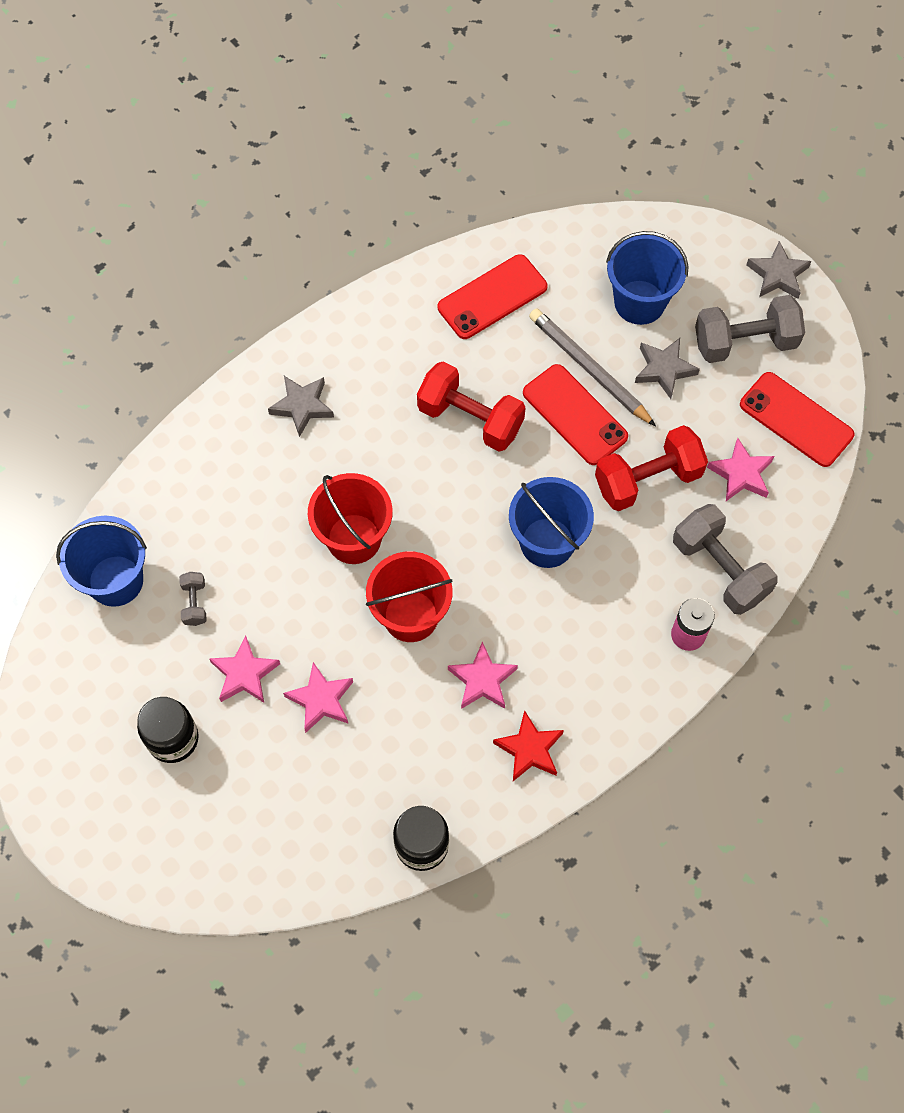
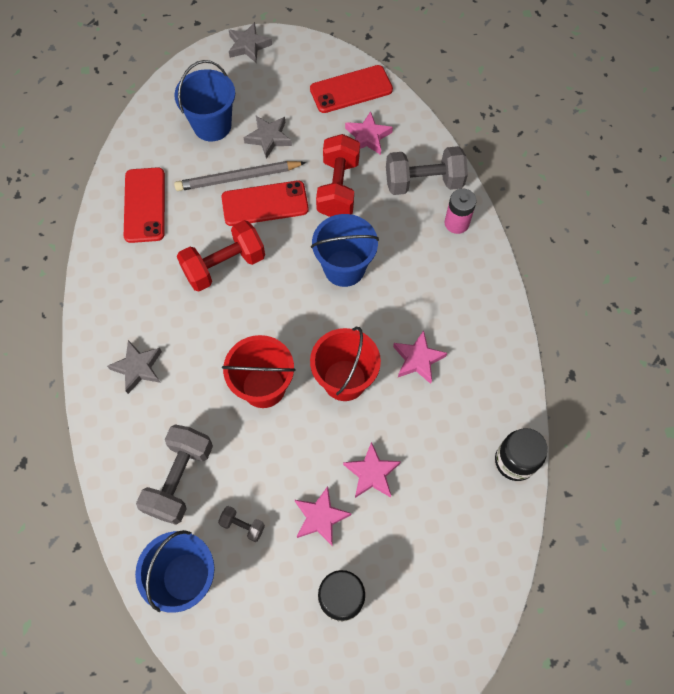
camera: 60 degrees left, 0 degrees up
red star [493,710,564,781] -> none
grey dumbbell [695,295,805,363] -> grey dumbbell moved to [136,424,213,525]

